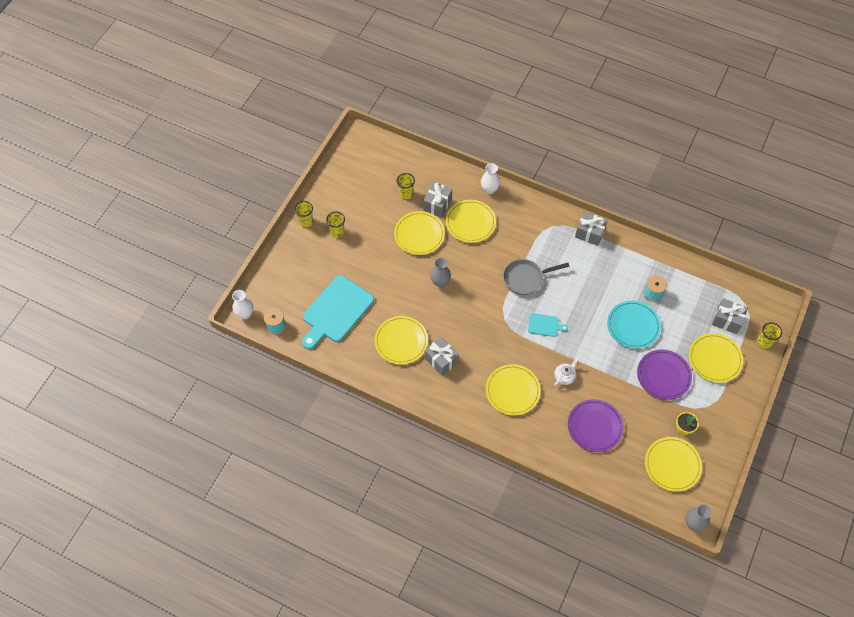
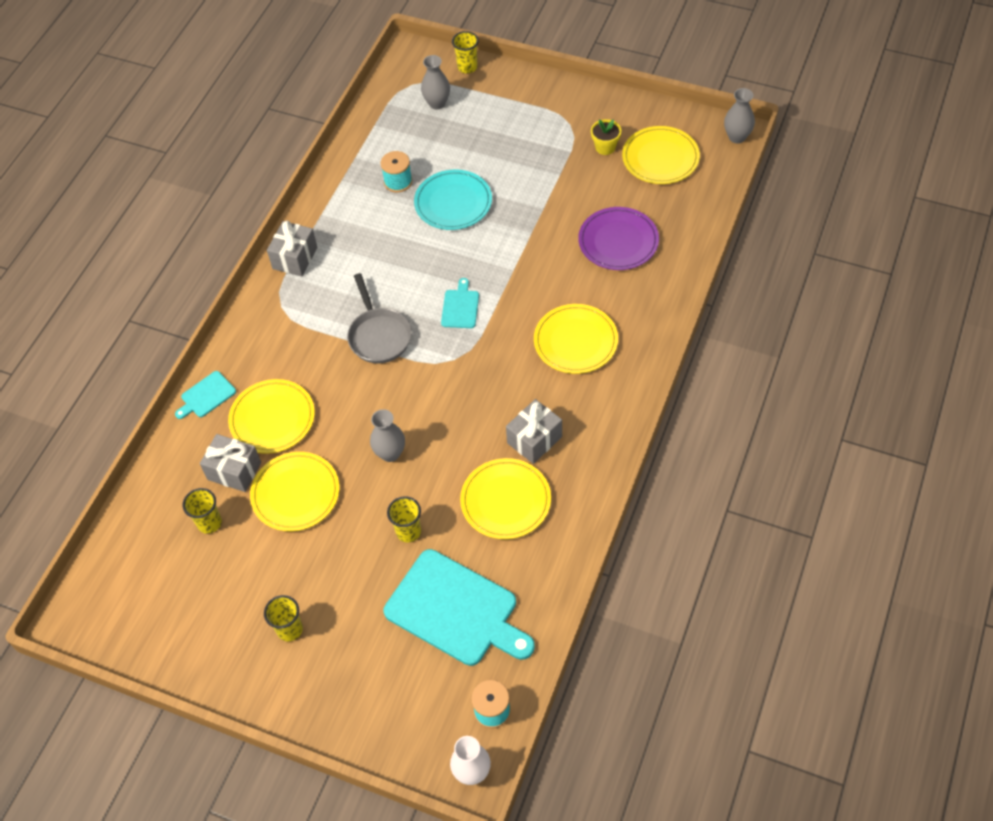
camera: 90 degrees left, 5 degrees down
yellow cup [294,201,313,227] -> yellow cup moved to [387,496,421,542]
white vase [481,163,500,194] -> turquoise cutting board [175,371,236,419]
white teapot [554,358,579,386] -> none
purple plate [637,349,692,400] -> none
yellow plate [689,333,743,383] -> none
grey gift [712,298,748,334] -> grey vase [421,55,450,110]

